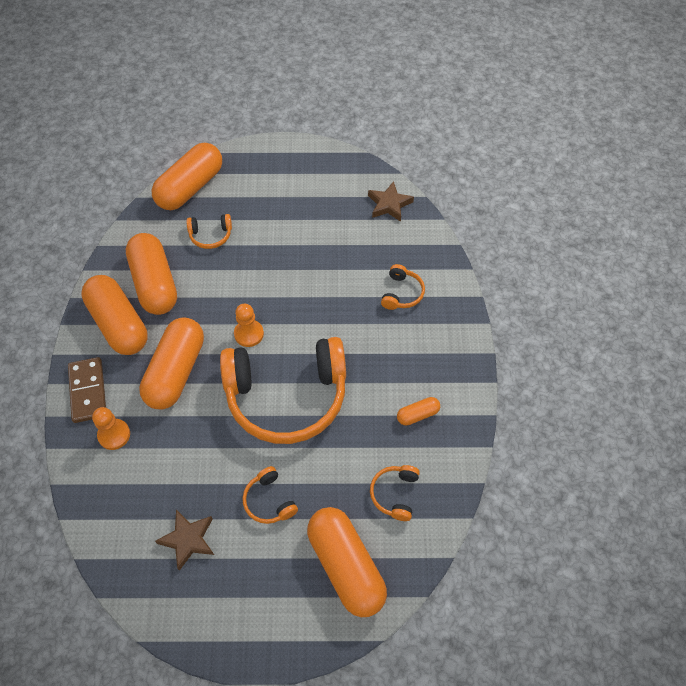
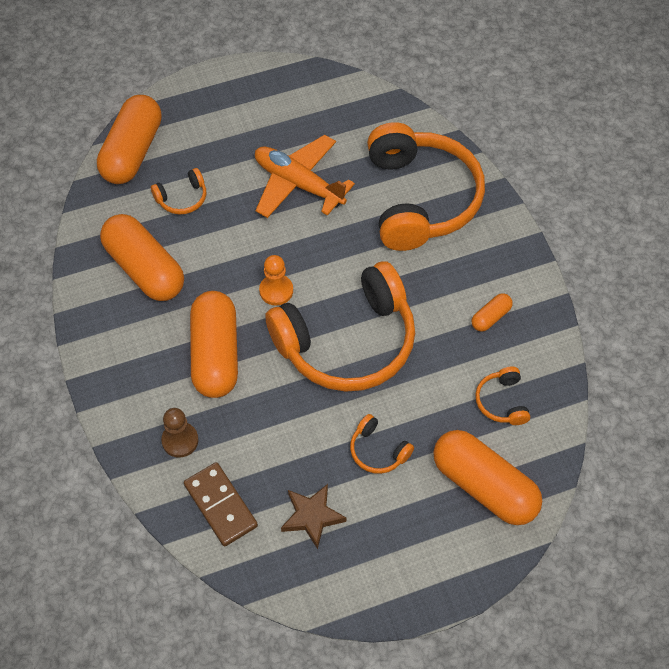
camera: 20 degrees left, 0 degrees up
brown domino [68,357,106,423] -> brown domino moved to [184,462,258,546]
orange capsule [81,275,148,355] -> none
orange pawn [92,407,130,450] -> brown pawn [161,408,199,458]
brown star [368,181,414,222] -> none
orange headphones [381,264,425,310] -> orange headphones [367,122,485,251], size x2.46
none -> orange plane [255,135,355,218]

